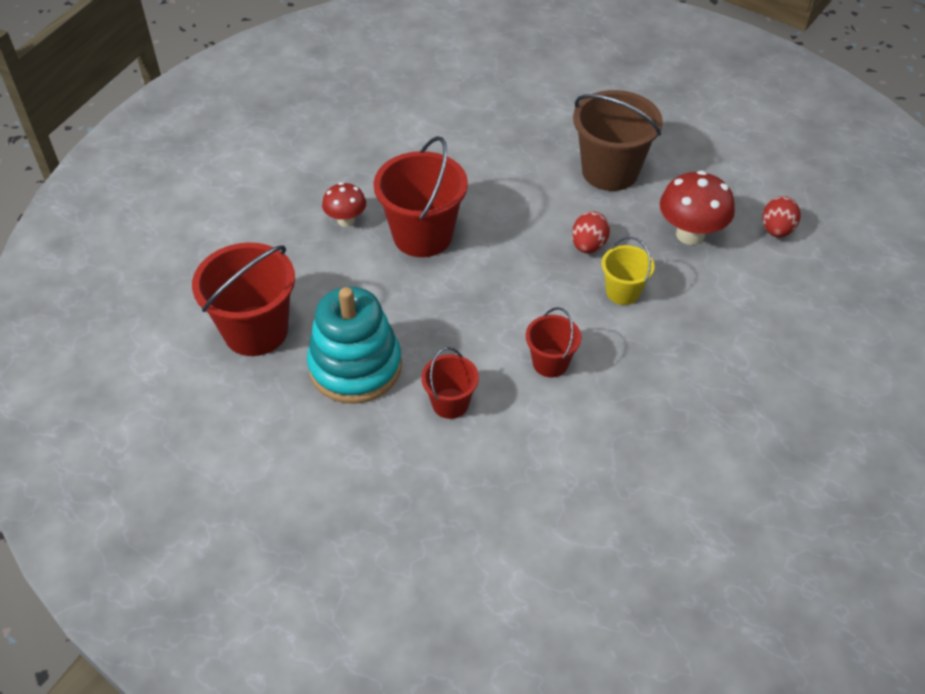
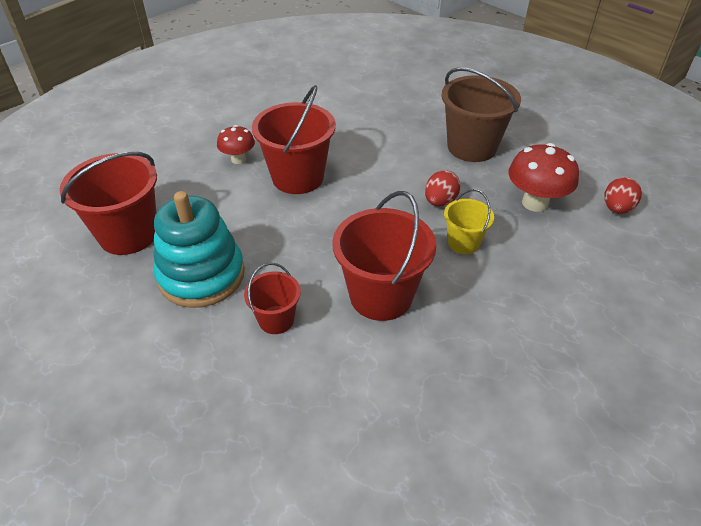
camera: 10 degrees right, 5 degrees down
red bucket [526,307,581,377] -> red bucket [333,191,436,321], size x1.83

